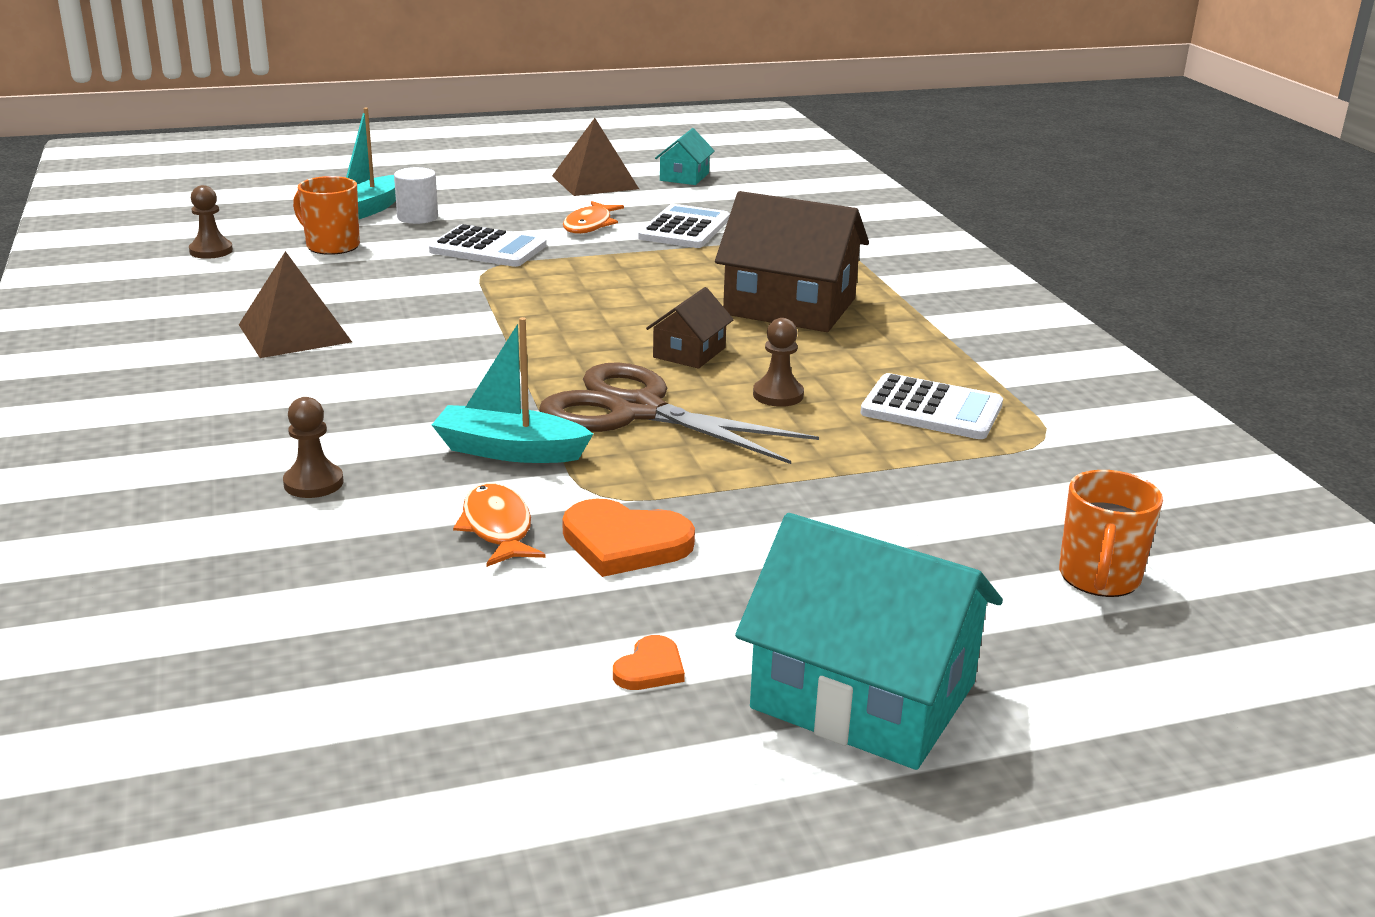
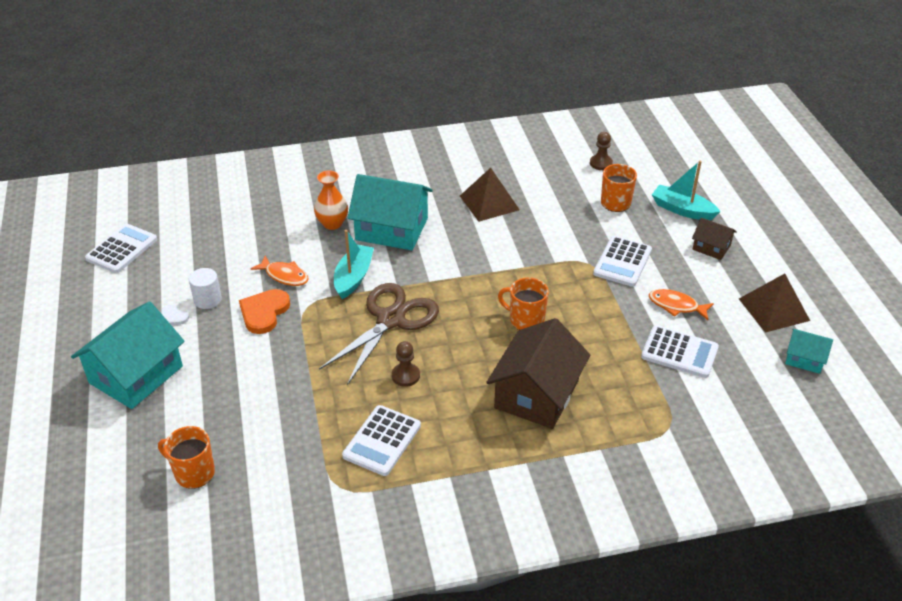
camera: 95 degrees right, 15 degrees up
brown pawn [283,397,343,498] -> orange vase [314,170,348,230]
white cylinder [394,167,438,224] -> white cylinder moved to [189,268,222,309]
orange fish [453,484,546,567] -> orange fish turned 45 degrees clockwise [250,256,309,286]
orange heart [613,635,685,690] -> white heart [161,304,189,325]
brown house [646,287,734,369] -> brown house moved to [692,218,737,260]
none -> white calculator [85,223,157,273]
none -> turquoise house [347,174,433,250]
none -> orange mug [498,278,549,330]

